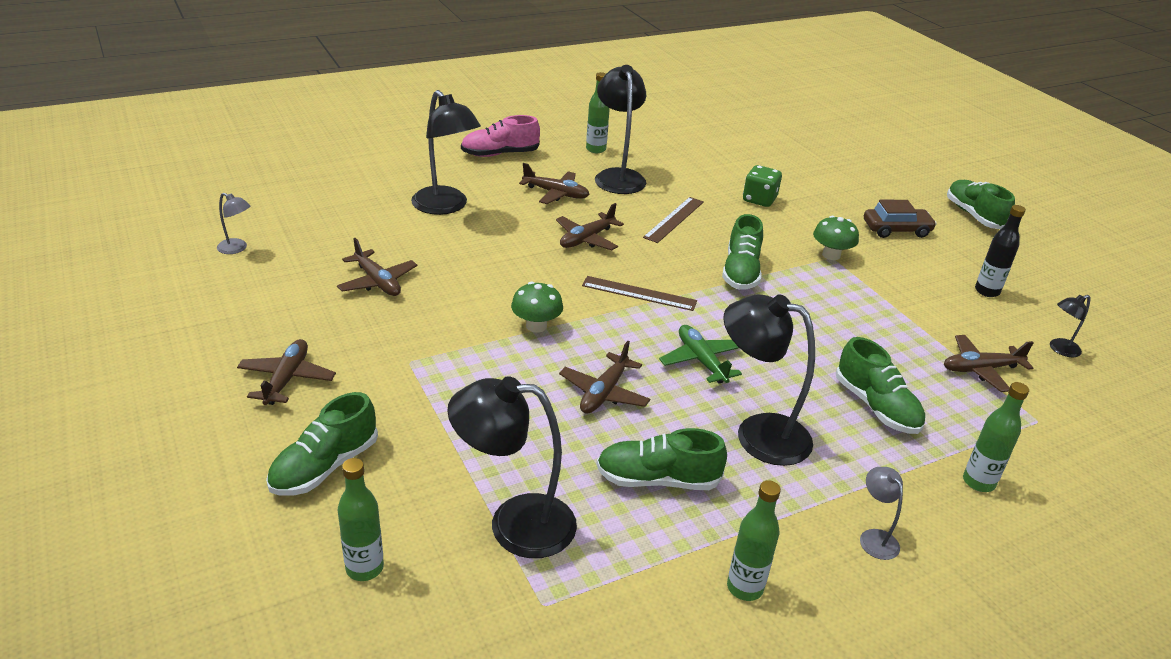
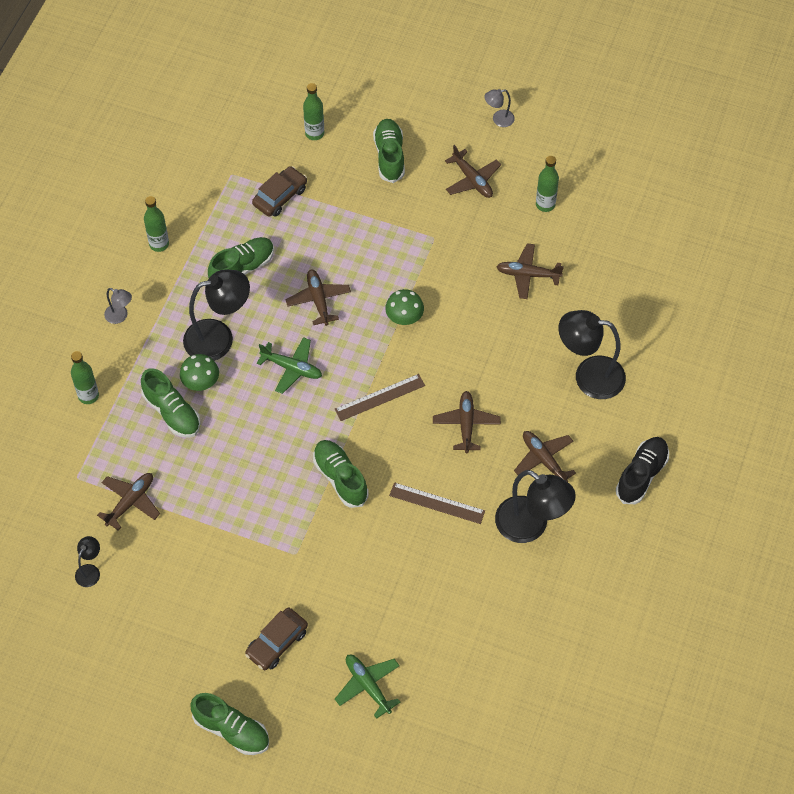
camera: 140 degrees right, 25 degrees up
grey lamp [217,193,250,254] -> grey lamp moved to [484,89,515,127]
black lamp [447,376,577,558] -> brown car [252,166,307,217]
pink shoe [461,115,540,157] -> black shoe [616,437,669,504]
brown plane [519,163,590,204] -> brown plane turned 75 degrees clockwise [514,431,576,482]
green bottle [586,72,610,153] -> green bottle moved to [536,156,559,212]
brown ruler [643,197,704,243] -> brown ruler turned 60 degrees counterclockwise [389,482,485,524]
green dice [743,165,782,207] -> none
green mushroom [813,216,859,260] -> green mushroom moved to [180,354,219,391]
green shoe [836,337,926,434] -> green shoe turned 150 degrees counterclockwise [141,368,200,438]
black bottle [975,205,1026,297] -> none
none -> green plane [335,655,401,719]

